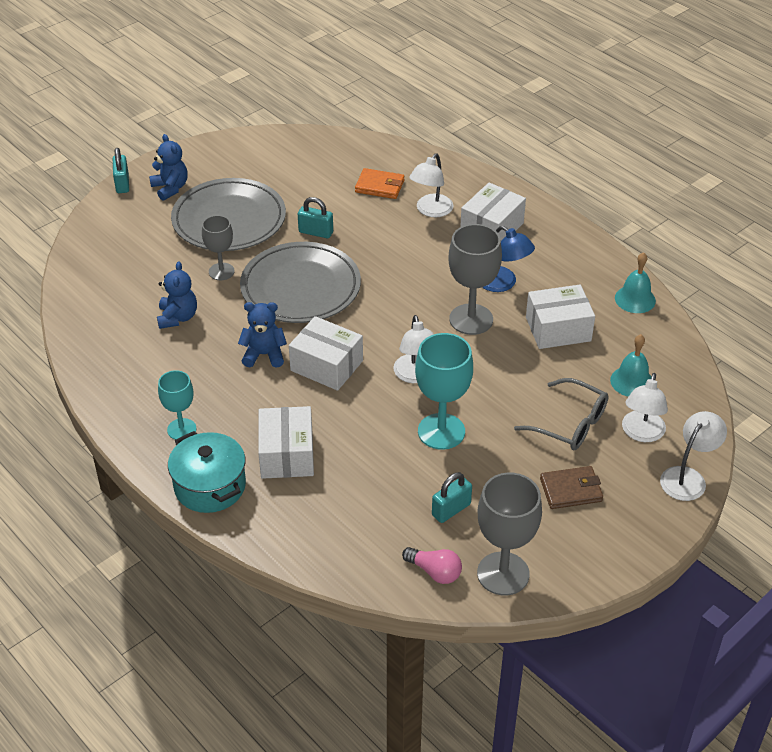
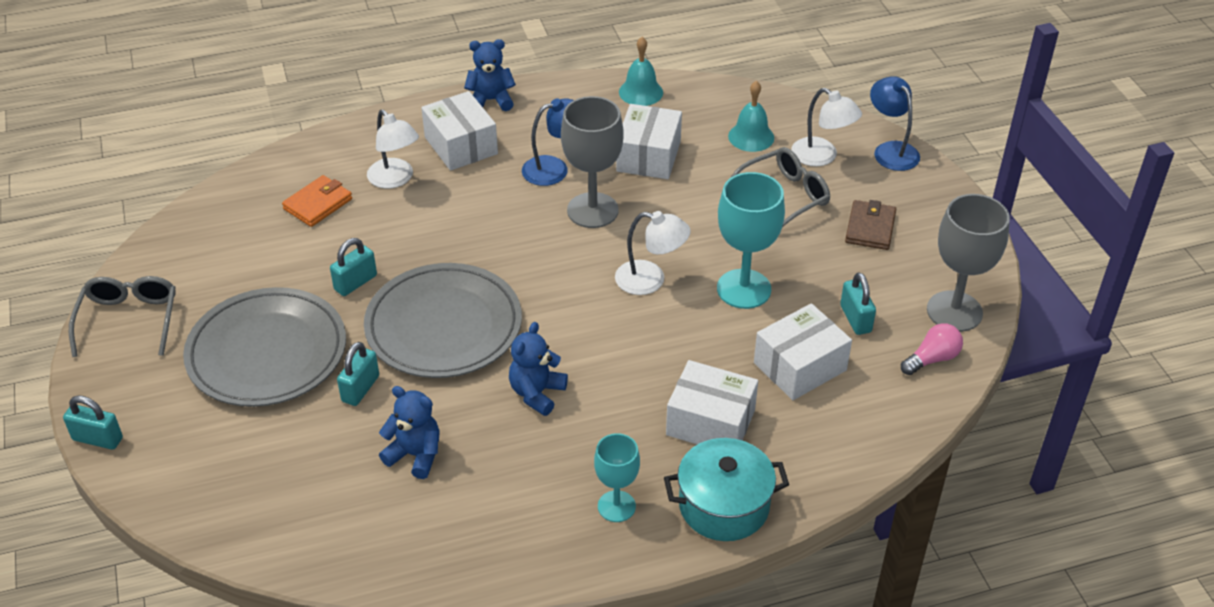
camera: 65 degrees left, 0 degrees up
blue teddy bear [149,134,187,201] -> blue teddy bear moved to [464,39,516,111]
grey goblet [202,215,235,280] -> turquoise padlock [337,342,379,406]
white box [289,316,363,391] -> white box moved to [754,303,852,400]
white lamp [660,411,727,501] -> blue lamp [870,76,920,171]
none -> grey glasses [69,276,176,357]

